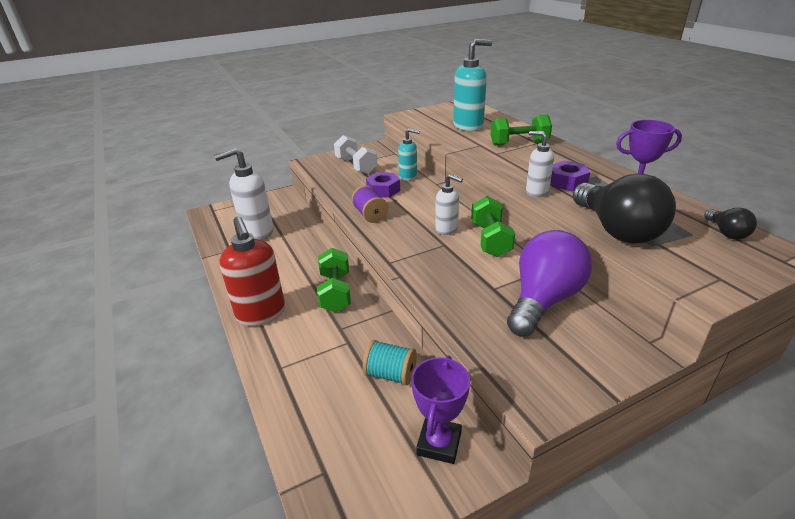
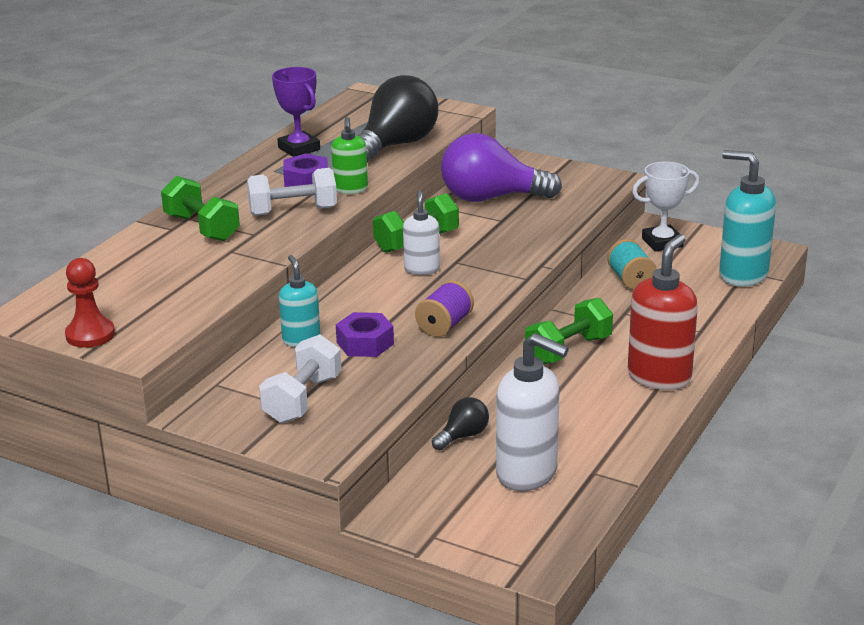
camera: 125 degrees left, 5 degrees down
purple trophy [411,355,470,464] -> white trophy [632,162,699,252]
turquoise soap dispenser [453,39,492,131] -> turquoise soap dispenser moved to [719,150,776,287]
white soap dispenser [526,131,554,197] -> green soap dispenser [331,117,368,194]
black light bulb [704,208,757,239] -> black light bulb moved to [432,397,489,450]
none -> red pawn [65,258,115,348]
none -> white dumbbell [247,168,337,216]

